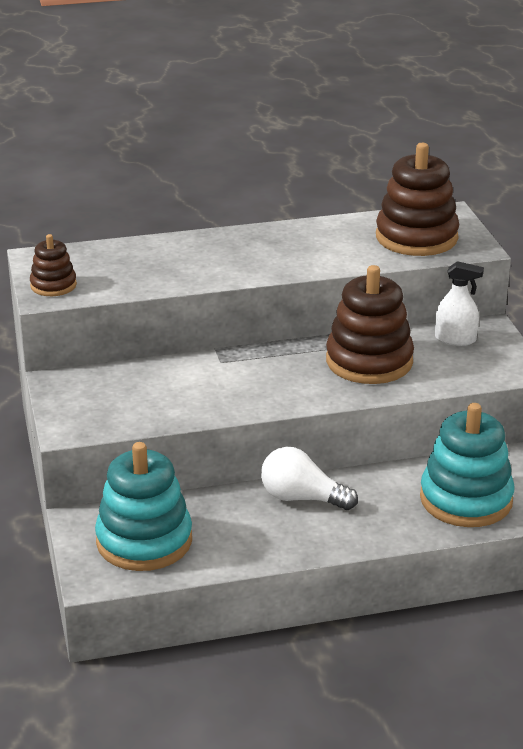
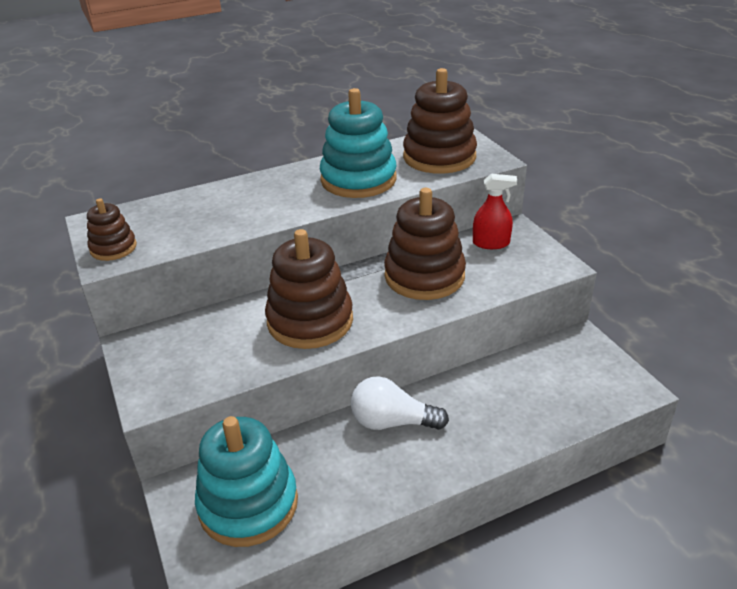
camera: 10 degrees left, 5 degrees up
turquoise stacking toy [420,403,515,527] -> turquoise stacking toy moved to [320,88,397,198]
white spray bottle [435,261,484,346] -> red spray bottle [473,174,517,249]
none -> brown stacking toy [265,229,353,349]

